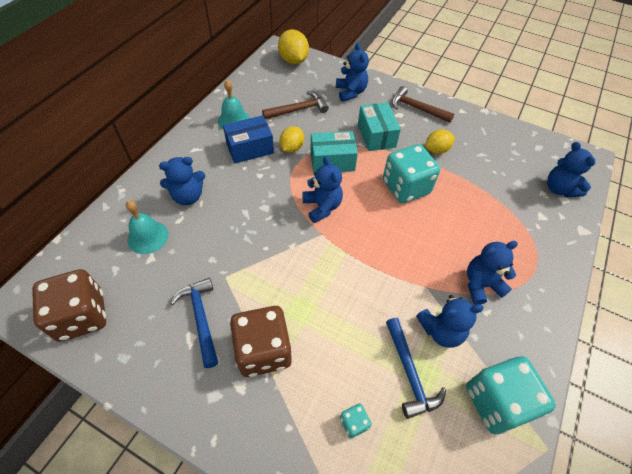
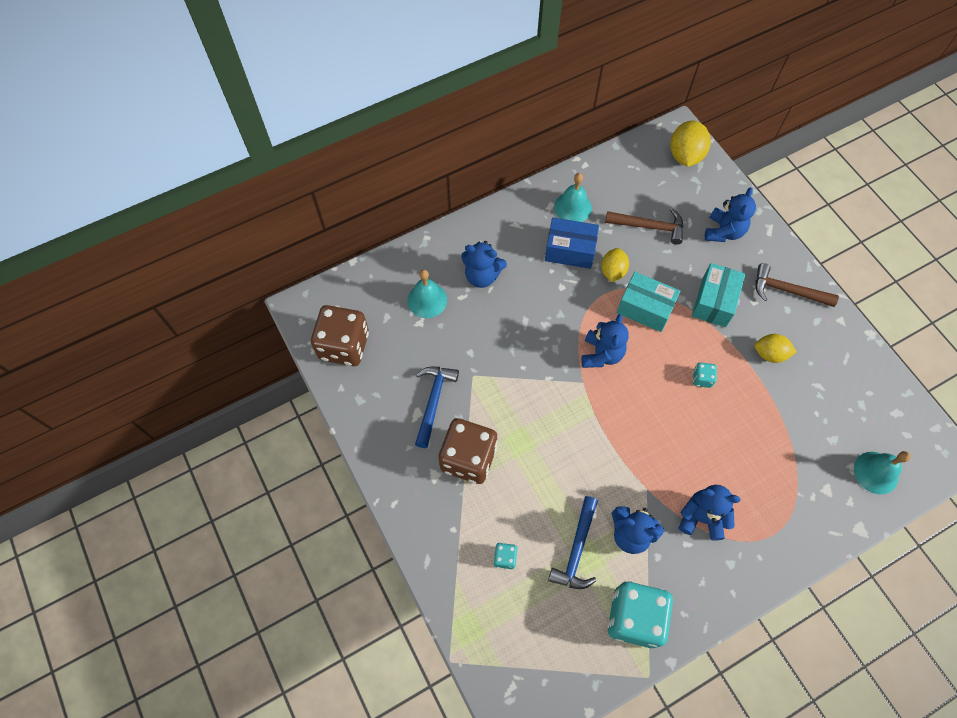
camera: 35 degrees right, 10 degrees up
yellow lemon [280,126,304,152] -> yellow lemon turned 45 degrees counterclockwise [601,248,629,282]
turquoise dice [383,144,440,204] -> turquoise dice [693,363,717,388], size x0.43
brown hammer [392,86,454,123] -> brown hammer turned 45 degrees counterclockwise [755,263,839,307]
blue teddy bear [547,142,595,197] -> turquoise bell [854,451,911,494]

